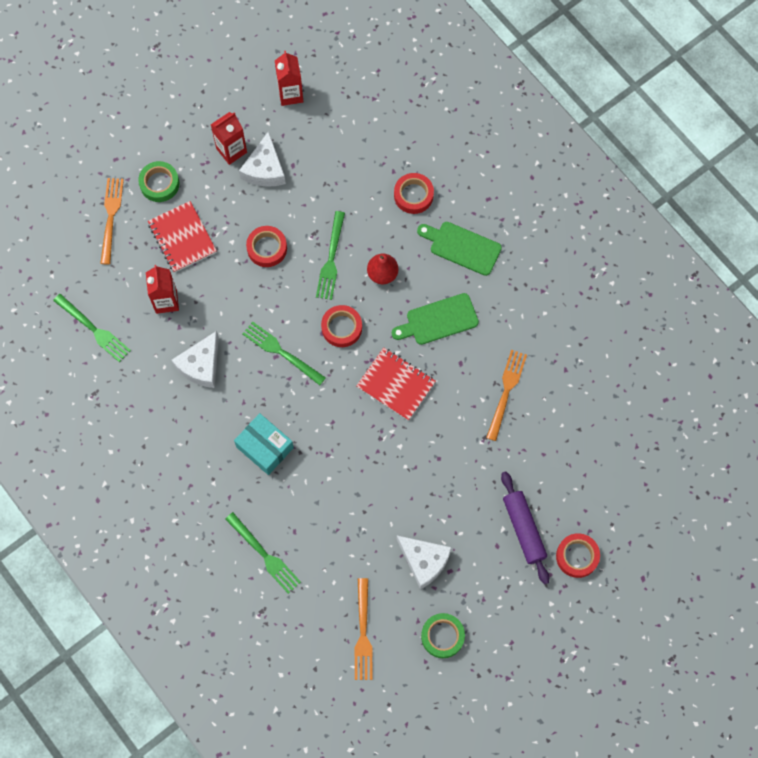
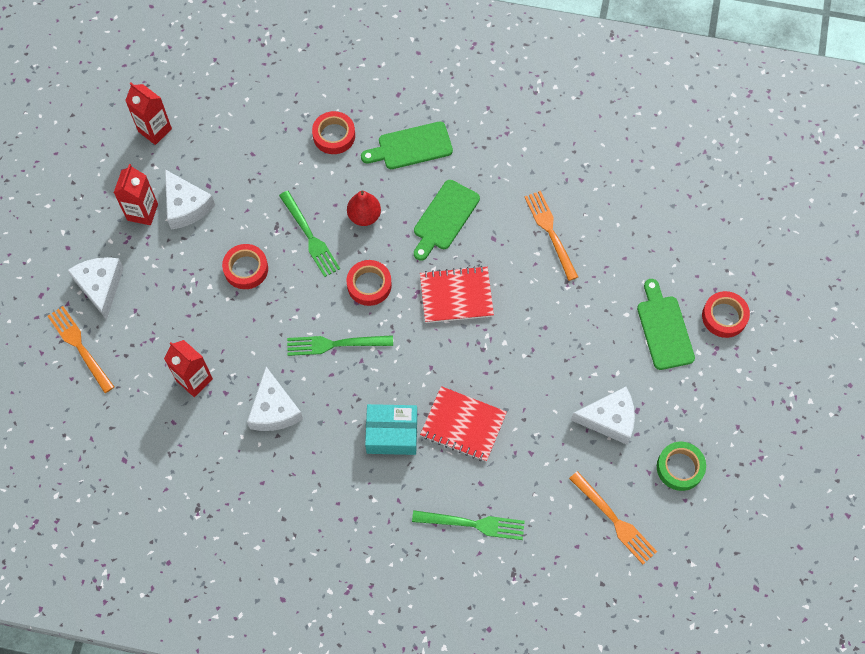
camera: 40 degrees left, 5 degrees down
green fork [53,294,131,362] -> none
green tape [138,161,180,202] -> white cheese [67,257,124,320]
red notebook [148,201,217,273] -> red notebook moved to [420,386,507,462]
purple rolling pin [501,471,549,584] -> green cutting board [637,279,695,370]

